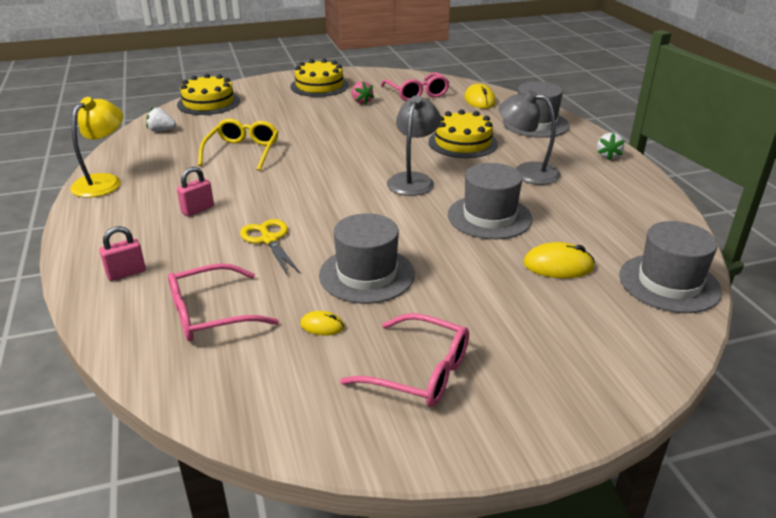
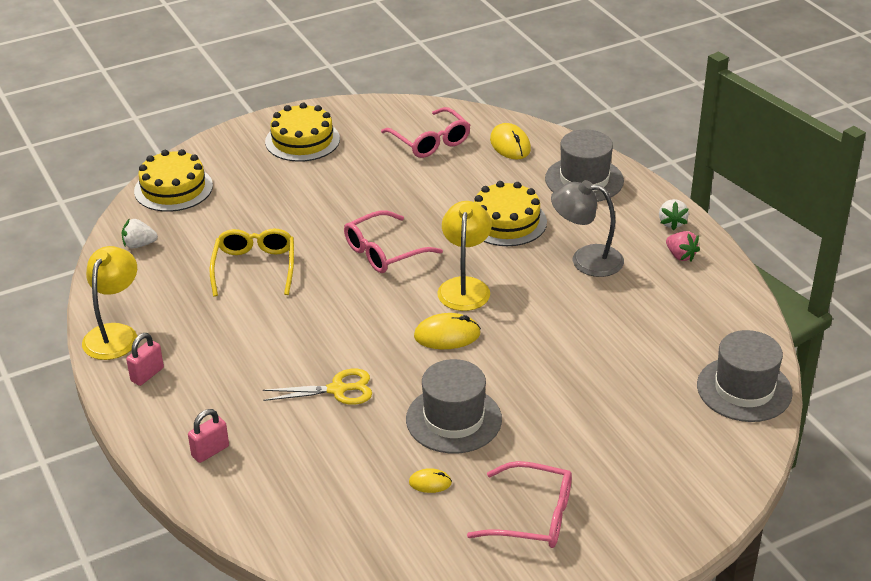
camera: 10 degrees left, 5 degrees up
pink glasses [168,263,279,341] -> pink glasses moved to [344,210,443,273]
pink padlock [177,167,214,216] -> pink padlock moved to [126,333,164,386]
yellow scissors [240,219,300,276] -> yellow scissors turned 120 degrees clockwise [263,369,372,405]
pink strawberry [352,81,374,104] -> pink strawberry moved to [666,231,700,262]
grey lamp [387,95,441,196] -> yellow lamp [438,201,492,311]
grey hat [448,163,533,239] -> none
yellow mouse [523,242,595,278] -> yellow mouse moved to [414,313,481,349]

